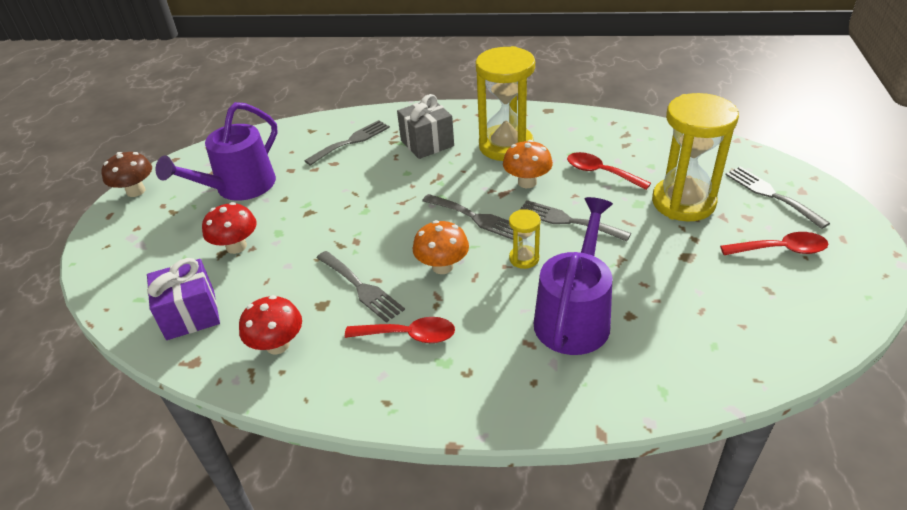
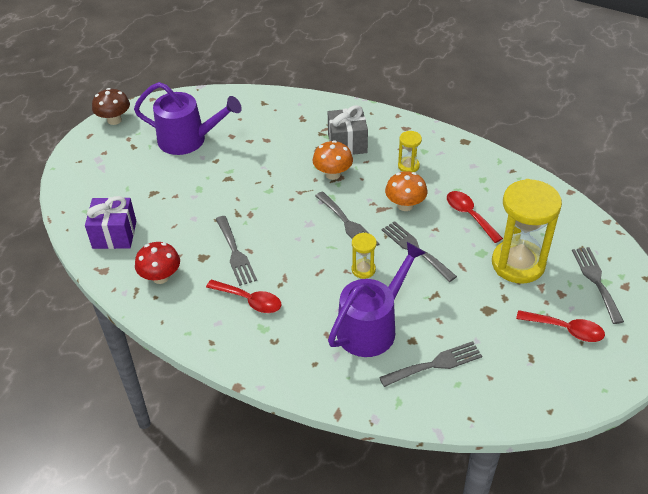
camera: 20 degrees right, 5 degrees up
purple watering can [156,102,278,201] -> purple watering can turned 135 degrees counterclockwise [134,82,242,155]
red mushroom [202,202,257,254] -> none
grey fork [304,120,390,166] -> grey fork moved to [379,341,482,387]
orange mushroom [413,220,469,274] -> orange mushroom moved to [313,140,353,180]
yellow hourglass [476,46,535,161] -> yellow hourglass [398,131,422,172], size x0.45

